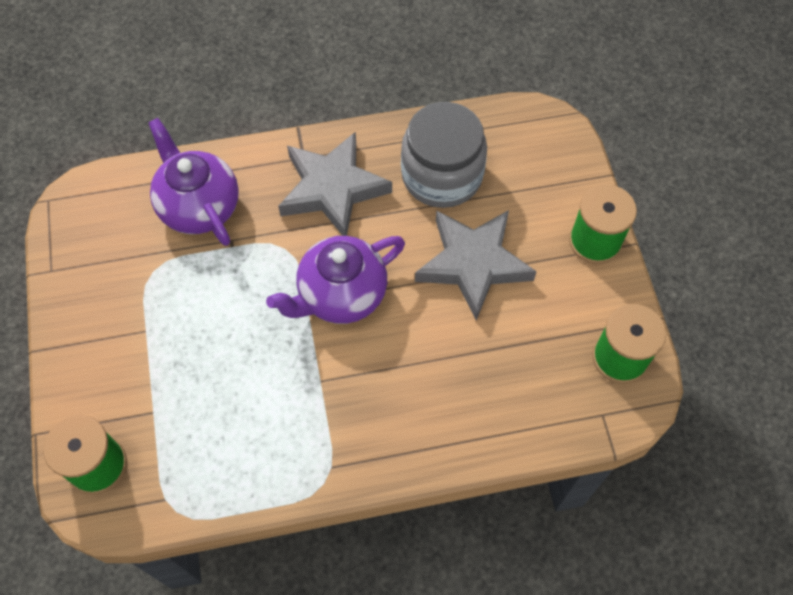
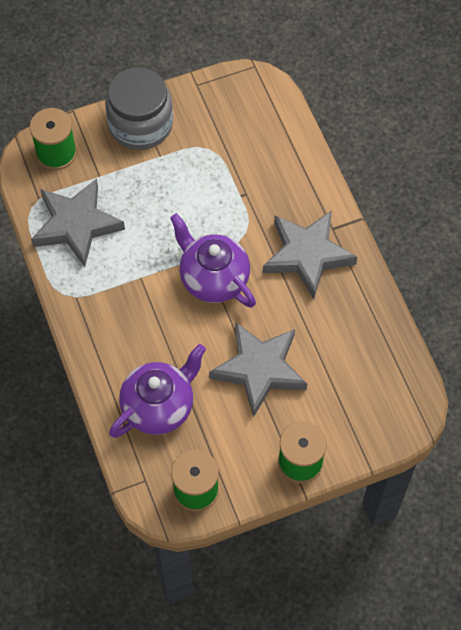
camera: 80 degrees right, 0 degrees up
purple teapot [148,118,239,246] -> purple teapot moved to [109,344,206,438]
grey jar [401,102,487,208] -> grey jar moved to [105,67,173,150]
none -> grey star [31,179,125,267]

